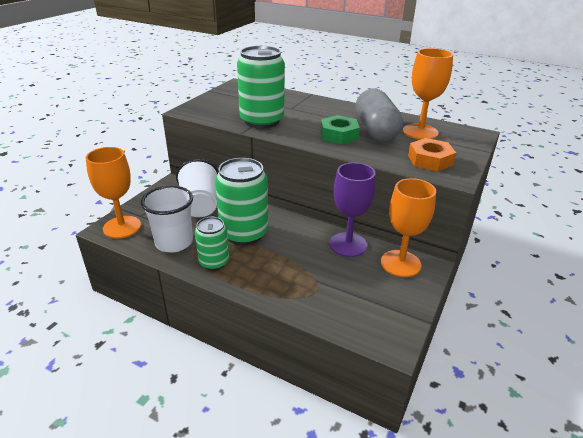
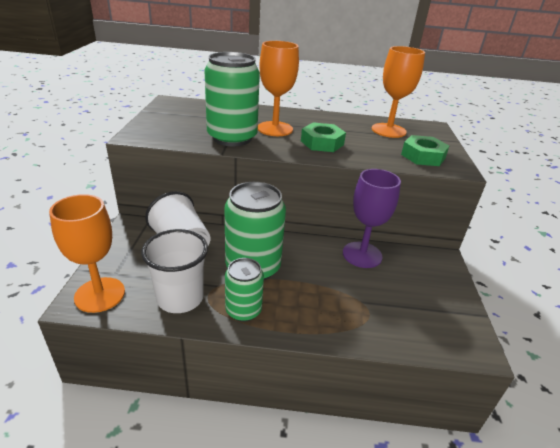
camera: 25 degrees left, 0 degrees up
grey capsule [356,88,403,142] -> none
orange goblet [381,178,436,277] -> orange goblet moved to [258,41,299,136]
orange nut [408,138,456,172] -> green nut [401,135,449,166]

